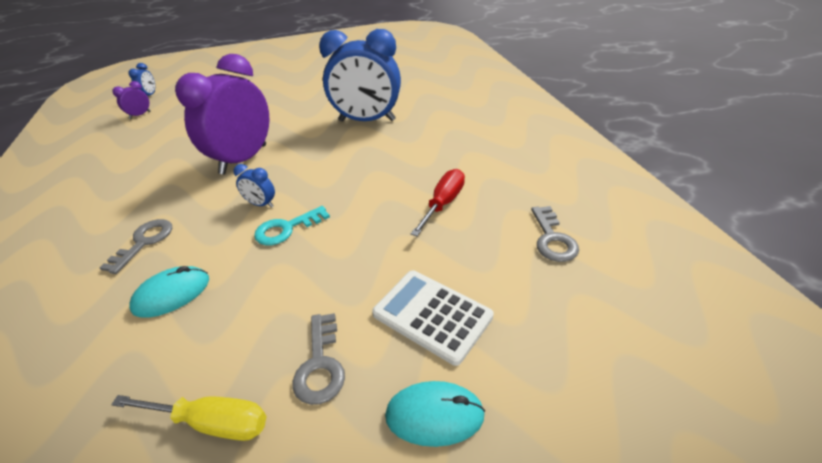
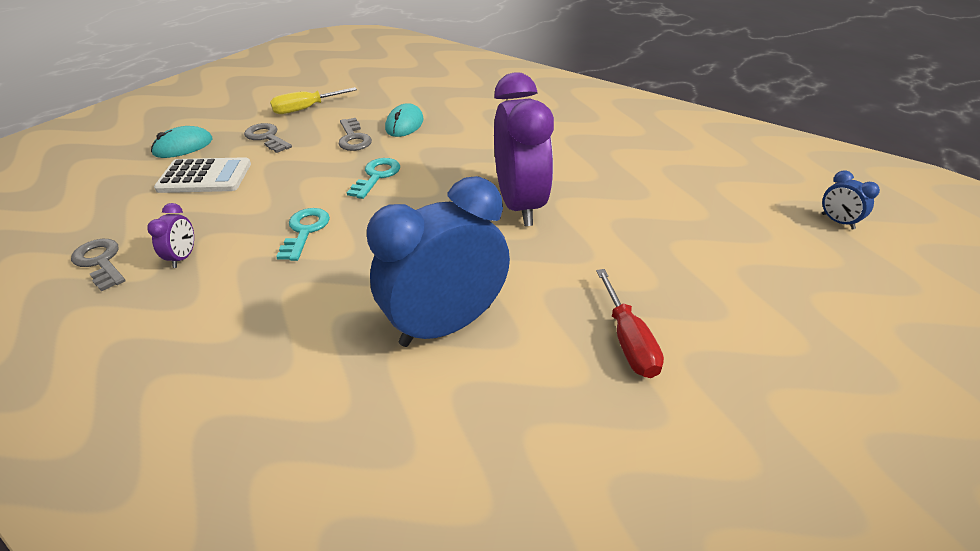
camera: 140 degrees right, 0 degrees up
grey key [100,219,172,274] -> grey key moved to [338,118,372,151]
purple clock [112,81,151,119] -> purple clock moved to [147,203,194,268]
blue clock [233,164,275,208] -> none
red screwdriver [411,169,465,236] -> red screwdriver moved to [596,269,664,378]
none -> turquoise key [276,208,330,261]

